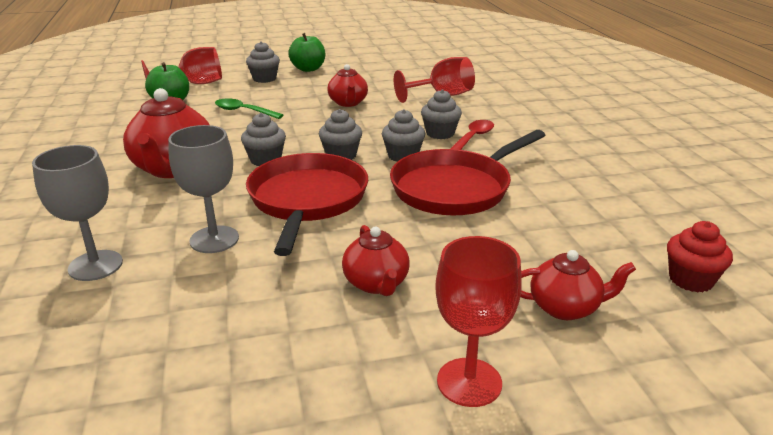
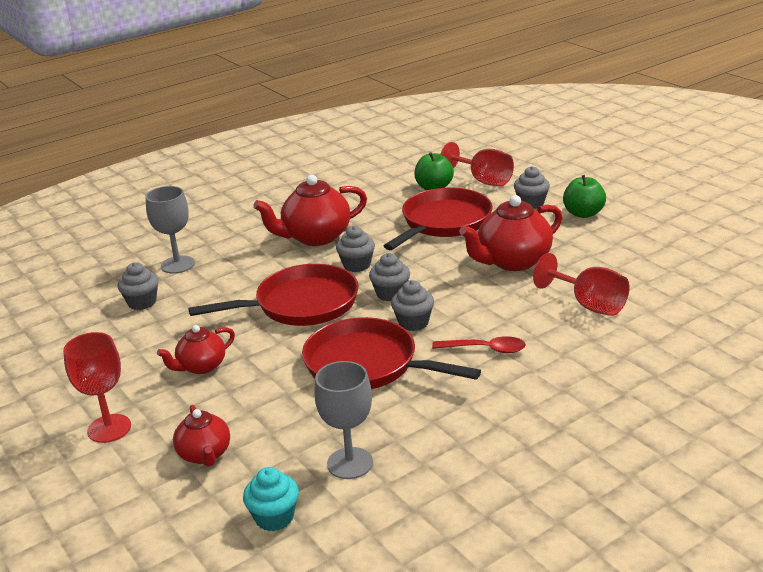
camera: 70 degrees right, 0 degrees up
grey goblet [168,125,239,253] -> grey goblet moved to [314,361,373,479]
green spoon [215,98,283,119] -> red pan [384,188,493,250]
red teapot [328,64,368,107] -> red teapot [459,195,562,271], size x1.70
grey cupcake [421,89,462,139] -> grey cupcake moved to [118,262,159,310]
red cupcake [667,221,733,293] -> turquoise cupcake [243,467,299,531]

